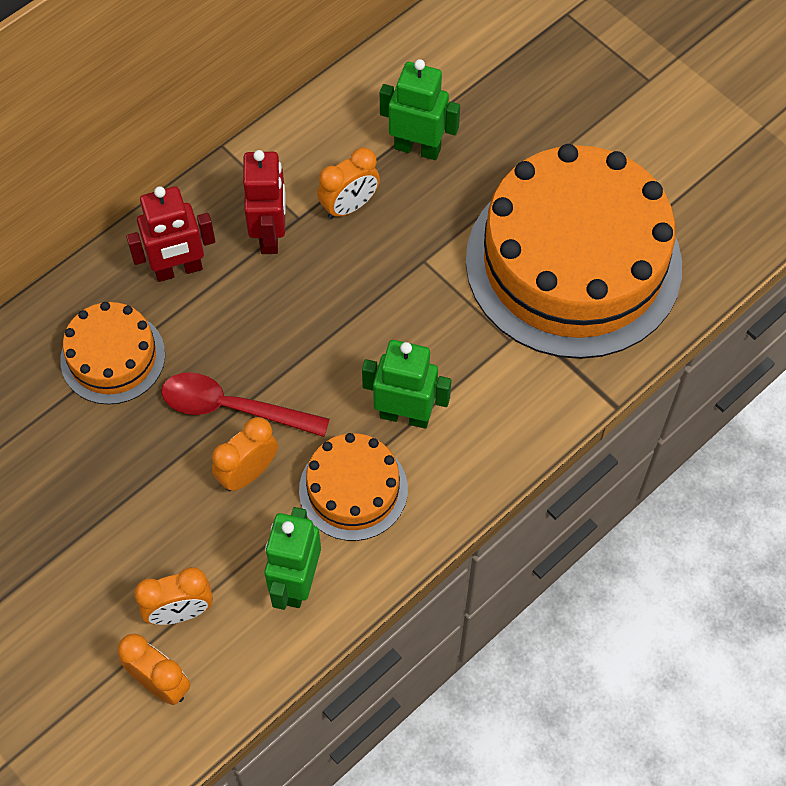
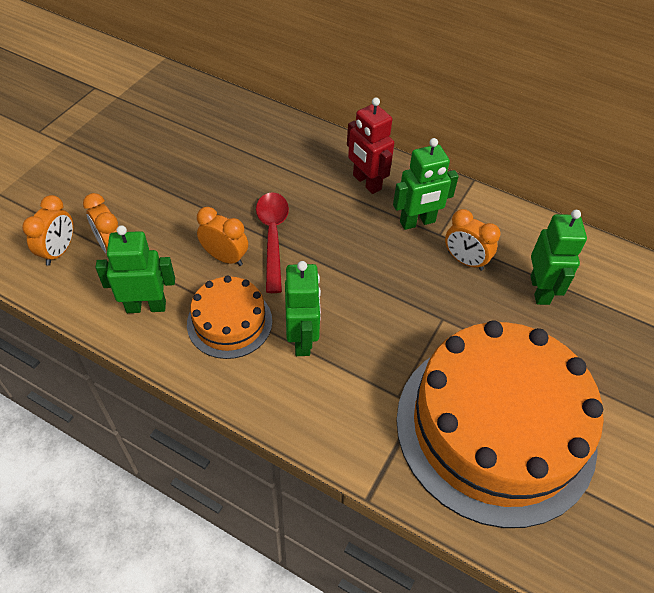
camera: 70 degrees right, 10 degrees down
orange cake [60,302,165,405] -> none
red robot [243,150,285,254] -> green robot [393,138,459,230]

